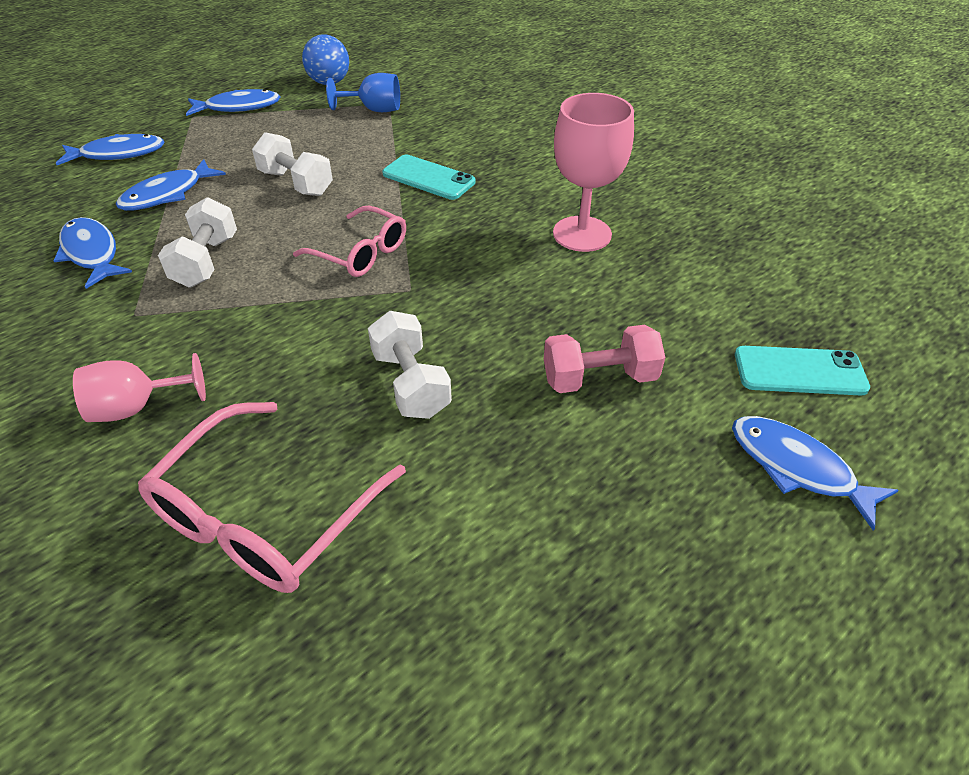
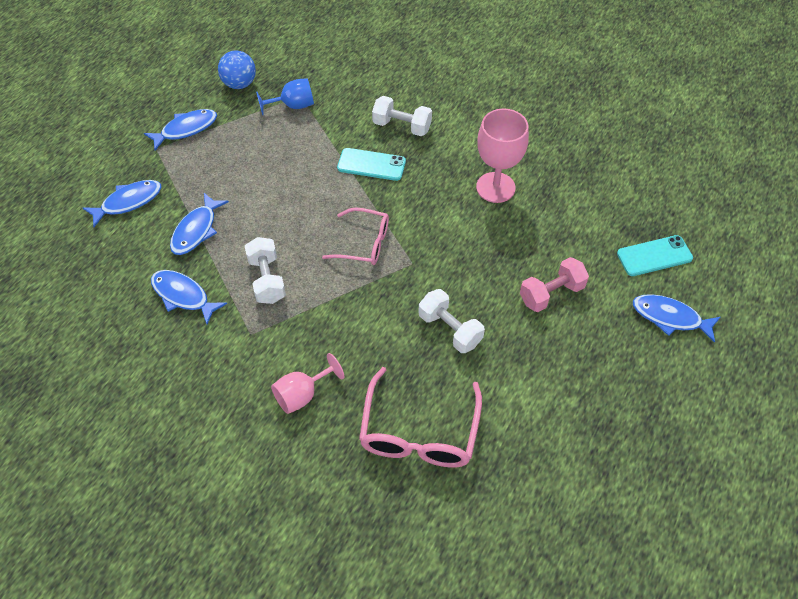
camera: 20 degrees left, 10 degrees up
white dumbbell [252,132,333,196] -> white dumbbell moved to [372,96,432,136]

